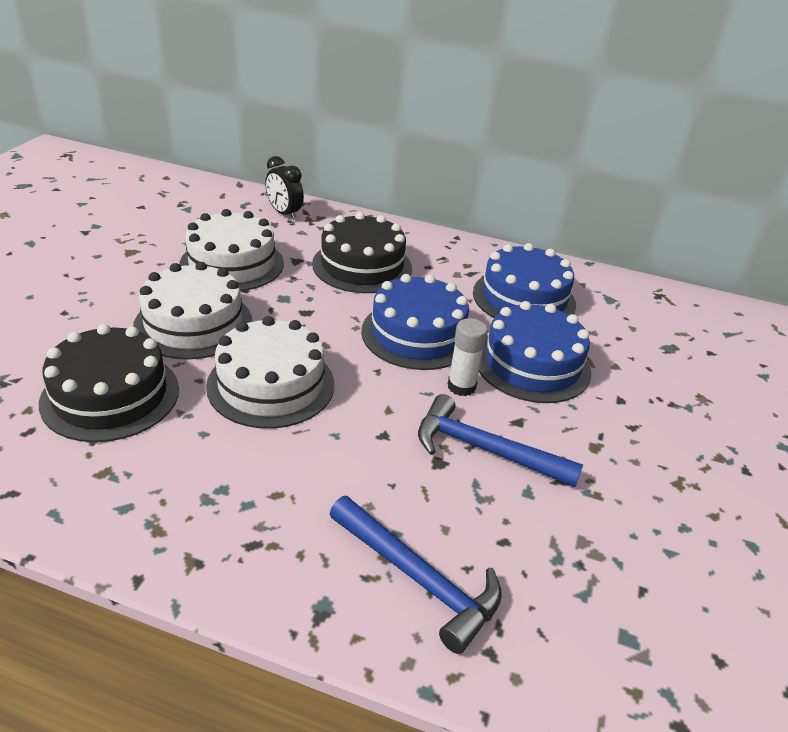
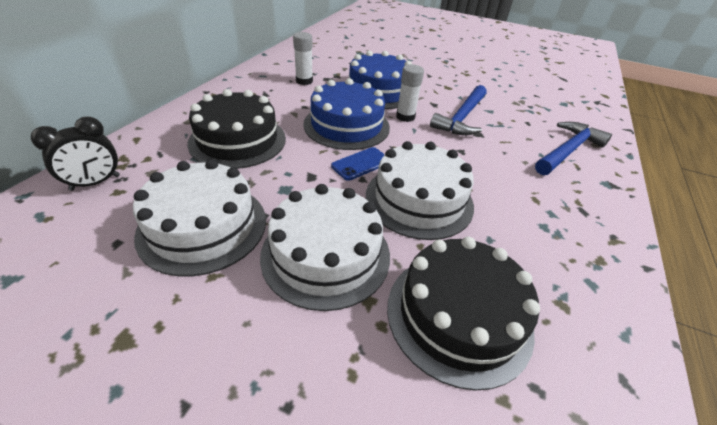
camera: 85 degrees left, 5 degrees up
blue cake [473,243,576,318] -> white glue stick [293,32,313,85]
none -> blue phone [331,147,385,181]

